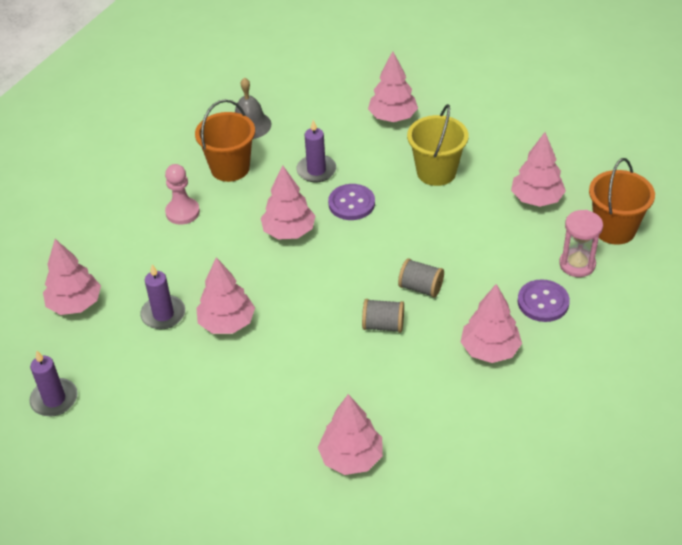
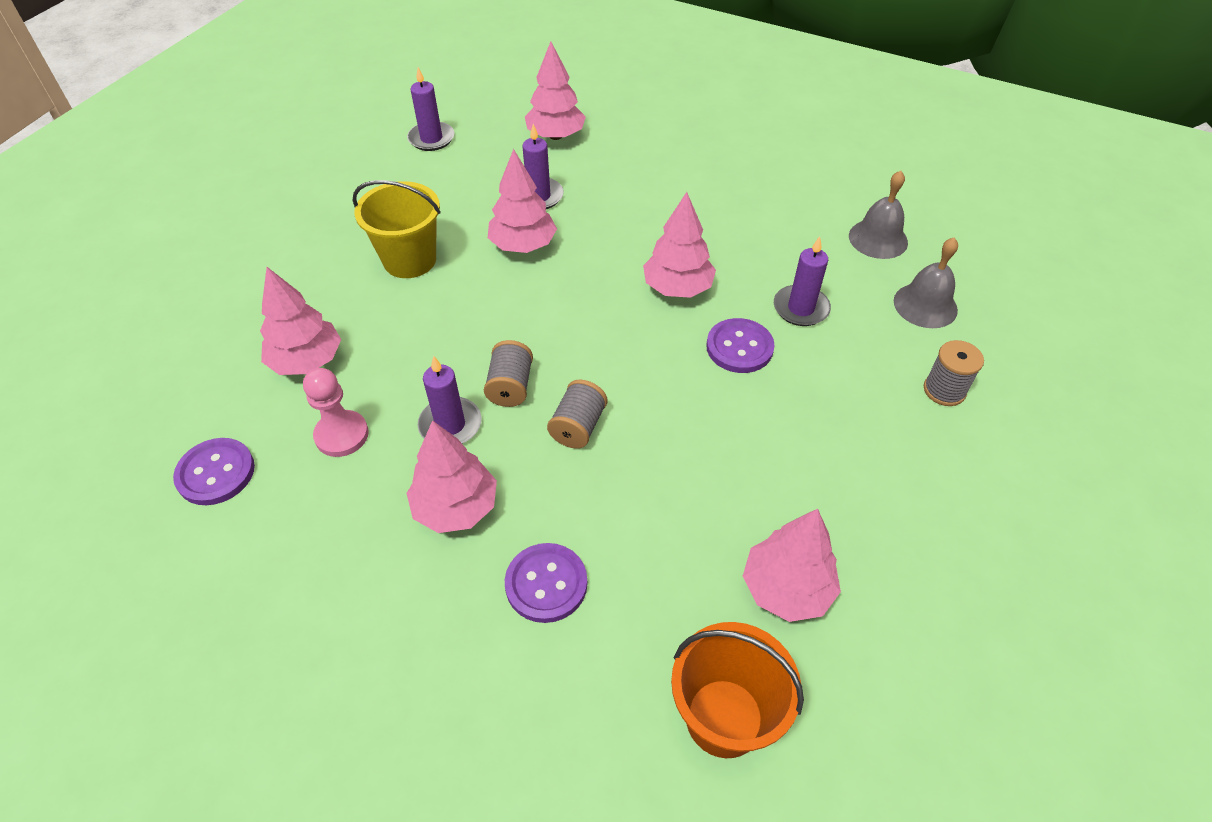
camera: 85 degrees right, 5 degrees up
pink pawn [165,164,200,225] -> pink pawn moved to [303,368,369,457]
orange bucket [195,99,255,182] -> none
pink tree [368,51,418,122] -> grey spool [924,340,984,406]
yellow bucket [407,104,468,186] -> yellow bucket moved to [353,180,441,278]
pink hourglass [559,210,603,277] -> none
none -> purple button [173,438,255,505]
none -> purple candle [418,356,481,444]
none -> grey bell [894,237,958,328]

